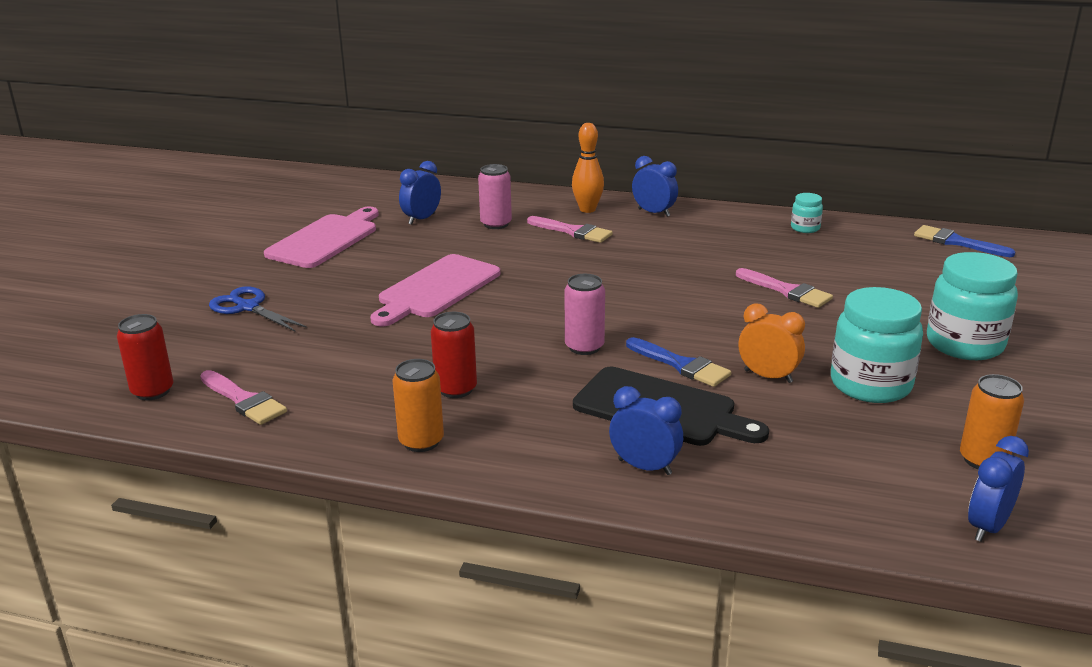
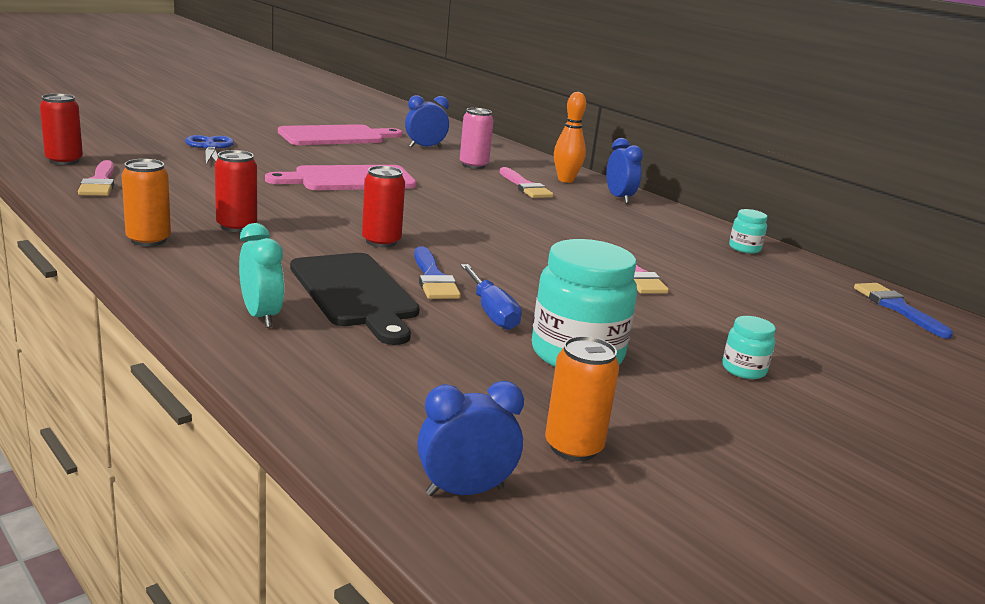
camera: 30 degrees right, 5 degrees down
pink can [565,274,605,355] -> red can [362,166,405,247]
blue clock [609,386,683,475] -> turquoise clock [239,223,284,328]
orange clock [739,303,805,383] -> blue screwdriver [461,264,522,330]
turquoise jar [927,252,1018,360] -> turquoise jar [722,316,776,379], size x0.48

